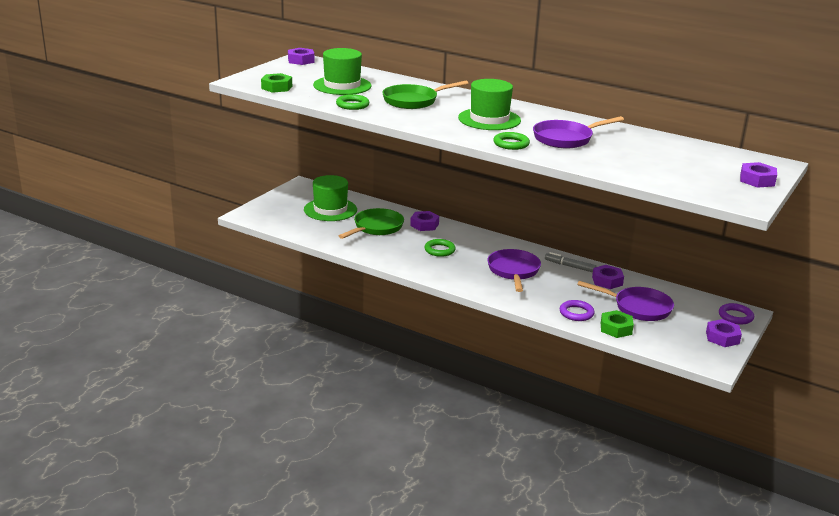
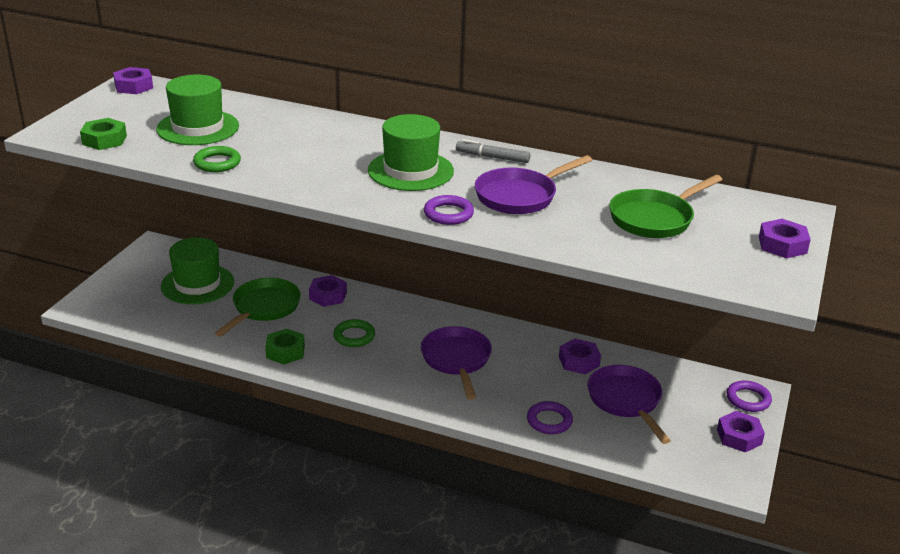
camera: 10 degrees left, 5 degrees up
green pan [382,81,468,109] -> green pan moved to [609,175,723,238]
green ring [493,132,530,150] -> purple ring [424,195,474,225]
grey marker [545,252,597,272] -> grey marker moved to [456,139,530,163]
purple pan [577,281,674,321] -> purple pan turned 120 degrees counterclockwise [588,365,671,444]
green nut [601,310,634,338] -> green nut moved to [265,329,305,365]

